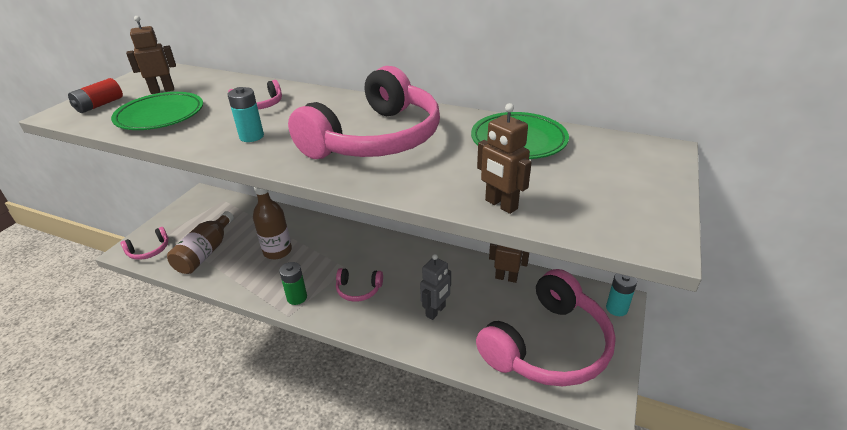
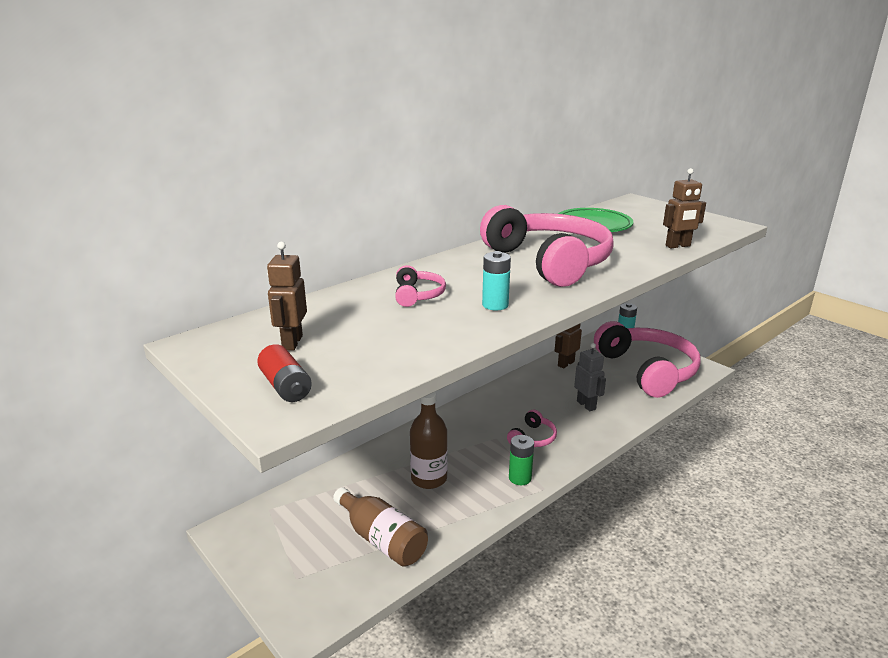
camera: 65 degrees left, 10 degrees down
green plate [111,92,203,130] -> none
pink headphones [121,227,168,260] -> none

